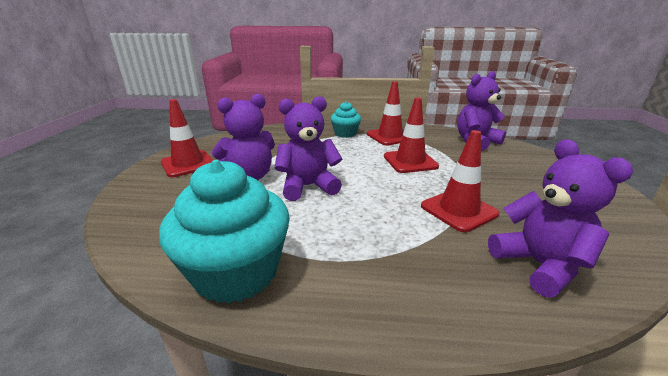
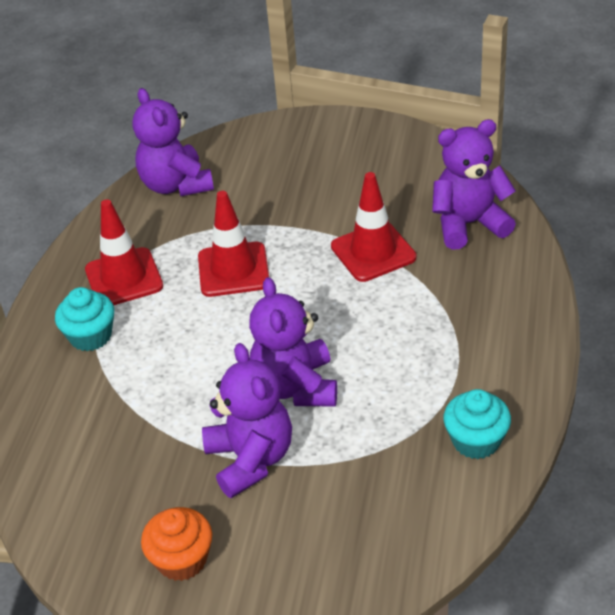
camera: 80 degrees left, 15 degrees up
turquoise cupcake [159,160,290,304] -> turquoise cupcake [443,389,511,459], size x0.54
red traffic cone [161,99,213,177] -> orange cupcake [141,507,212,581]

